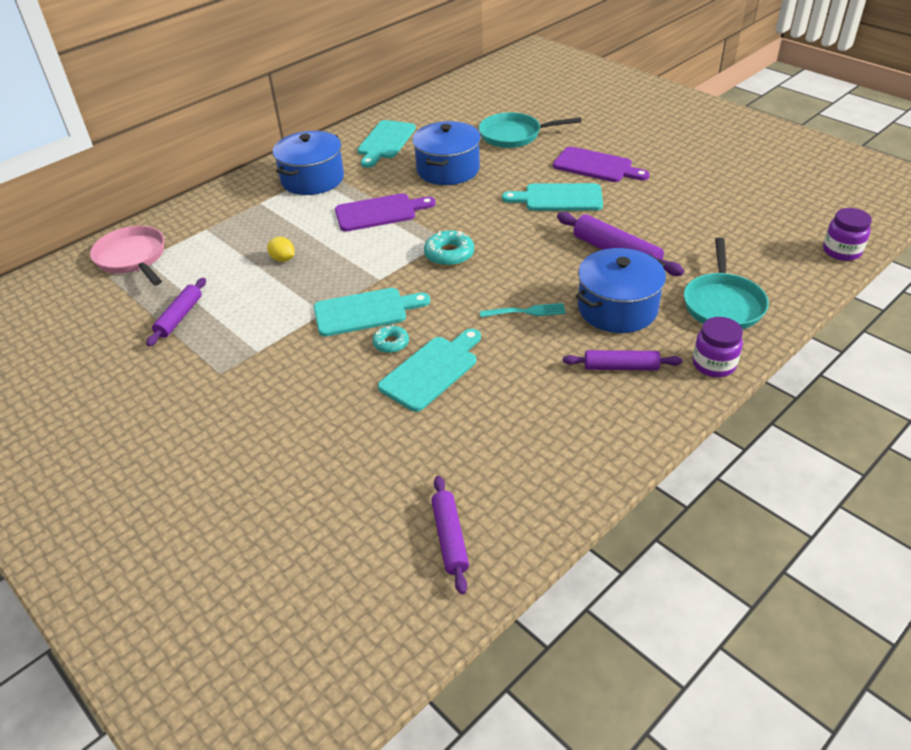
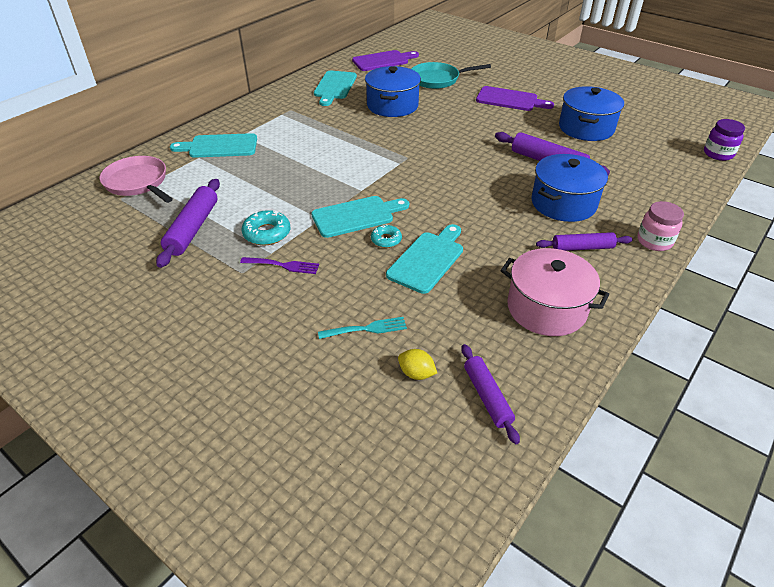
camera: 10 degrees left, 0 degrees up
purple rolling pin [146,278,206,346] -> purple rolling pin [156,179,220,268], size x1.51
yellow lemon [267,237,295,262] -> yellow lemon moved to [398,349,437,380]
blue pot [273,131,344,195] -> blue pot moved to [559,86,624,141]
purple cutting board [335,193,436,232] -> purple cutting board moved to [352,50,419,71]
turquoise donut [424,230,474,266] -> turquoise donut moved to [242,210,290,246]
turquoise fork [480,303,566,317] -> turquoise fork moved to [318,317,407,339]
turquoise cutting board [502,183,603,211] -> turquoise cutting board moved to [170,133,257,158]
turquoise pan [684,237,769,329] -> none
purple jar [693,317,743,377] -> pink jar [637,201,684,251]
none -> purple fork [240,257,319,274]
none -> pink pot [500,248,609,336]

